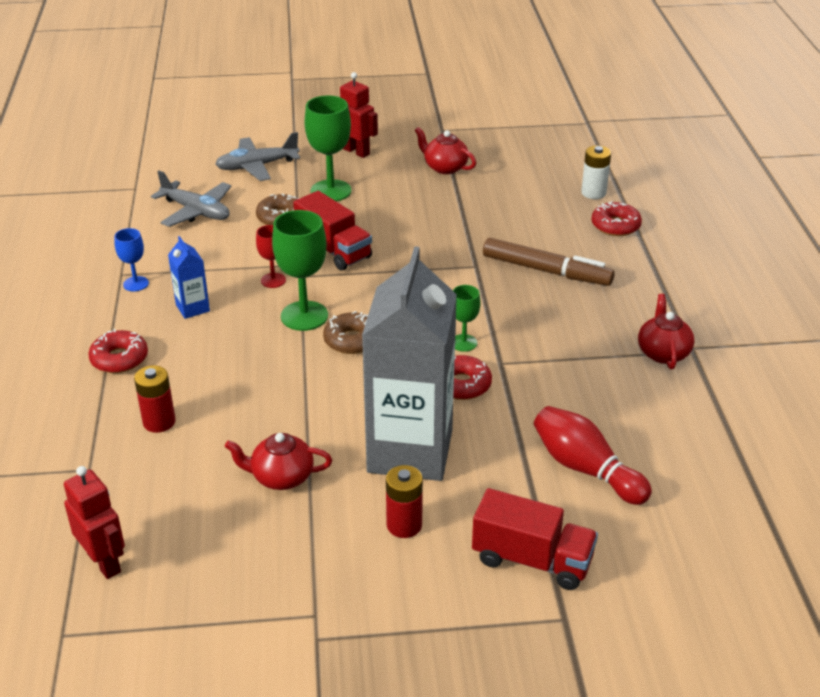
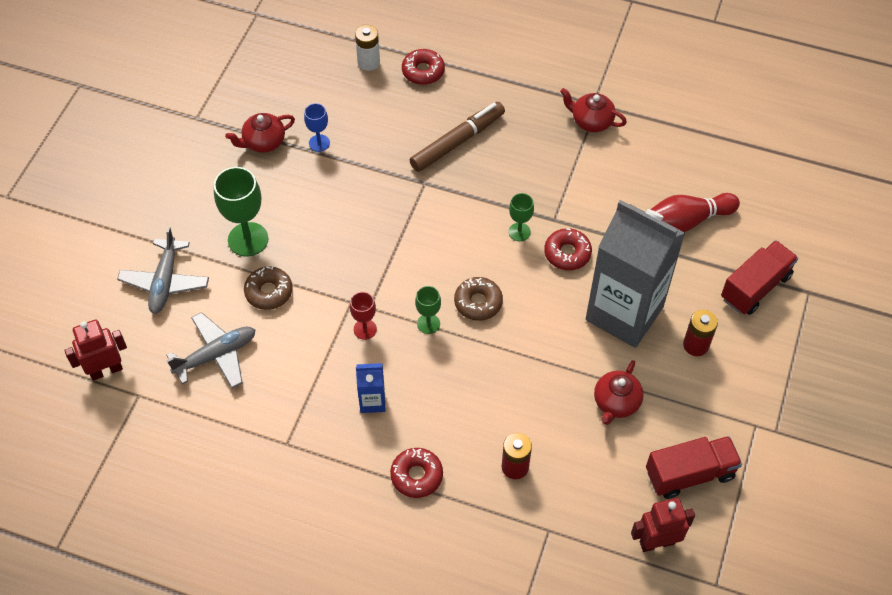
camera: 65 degrees left, 20 degrees up
blue goblet [114,228,149,292] -> blue goblet moved to [304,103,330,152]
green goblet [272,210,328,331] -> green goblet [415,286,441,334], size x0.55
red truck [293,191,372,270] -> red truck moved to [646,436,742,499]
red robot [340,72,378,158] -> red robot moved to [64,320,127,381]

